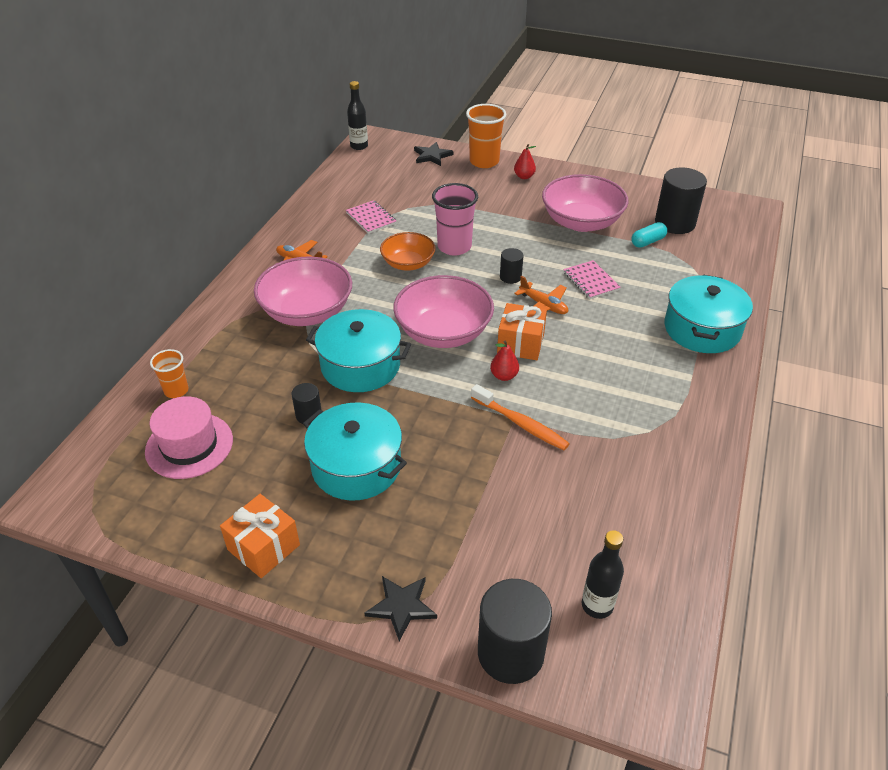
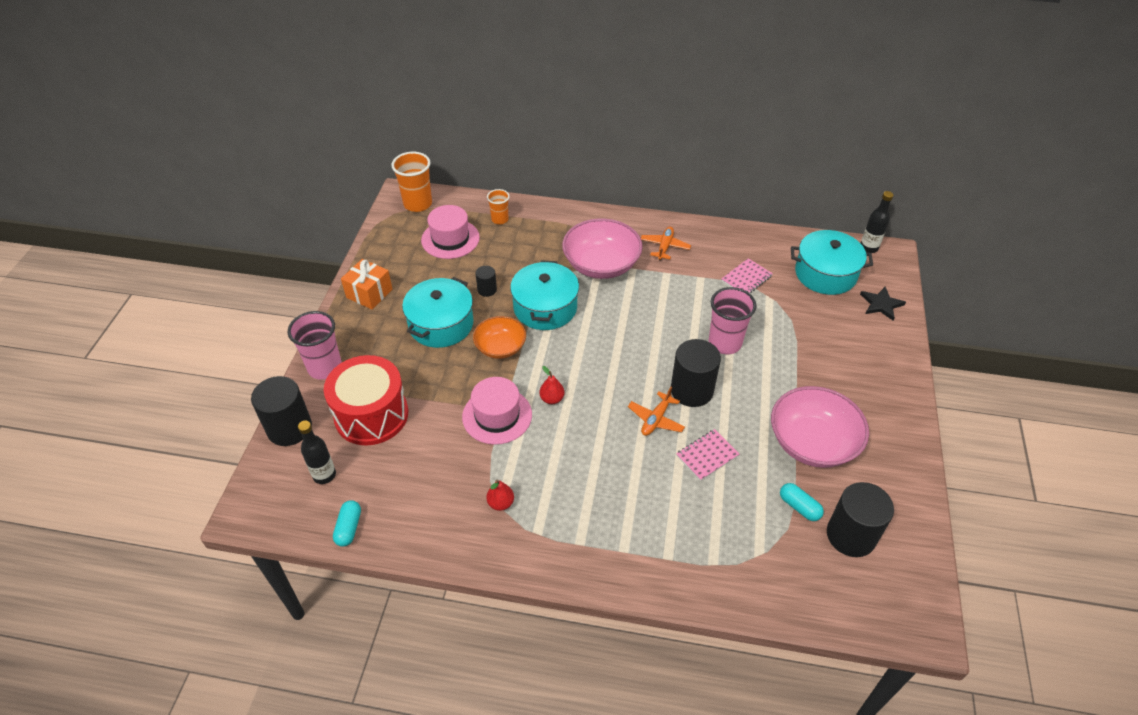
camera: 80 degrees right, 5 degrees up
black star [365,576,437,641] -> pink cup [288,311,342,380]
orange bowl [380,232,436,271] -> orange bowl moved to [473,316,526,359]
pink bowl [393,275,494,348] -> none
orange cup [466,104,506,168] -> orange cup moved to [391,152,432,212]
orange toothbrush [471,384,570,450] -> pink hat [462,377,532,445]
orange gift [497,303,547,360] -> none
black cylinder [500,248,523,284] -> black cylinder [671,339,721,407], size x1.99
red pear [514,144,536,179] -> red pear moved to [486,480,514,511]
turquoise pot [664,275,753,353] -> turquoise pot moved to [791,230,873,295]
none -> red drum [324,355,408,446]
none -> turquoise capsule [333,500,361,547]

